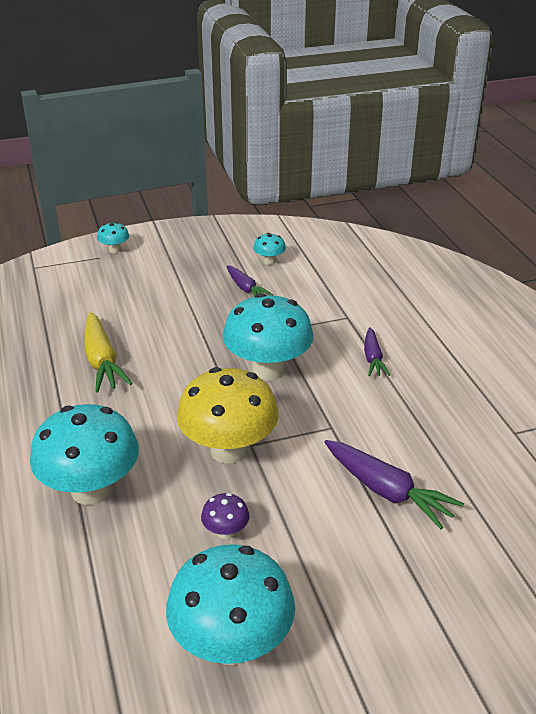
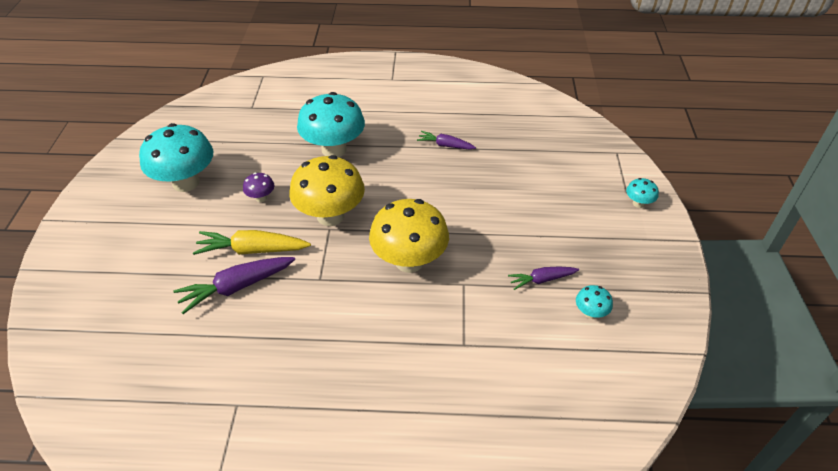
camera: 110 degrees right, 10 degrees up
yellow carrot [84,312,132,392] -> yellow carrot moved to [193,230,311,255]
turquoise mushroom [223,293,314,381] -> yellow mushroom [369,199,449,273]
purple carrot [364,327,390,376] -> purple carrot moved to [417,131,476,149]

